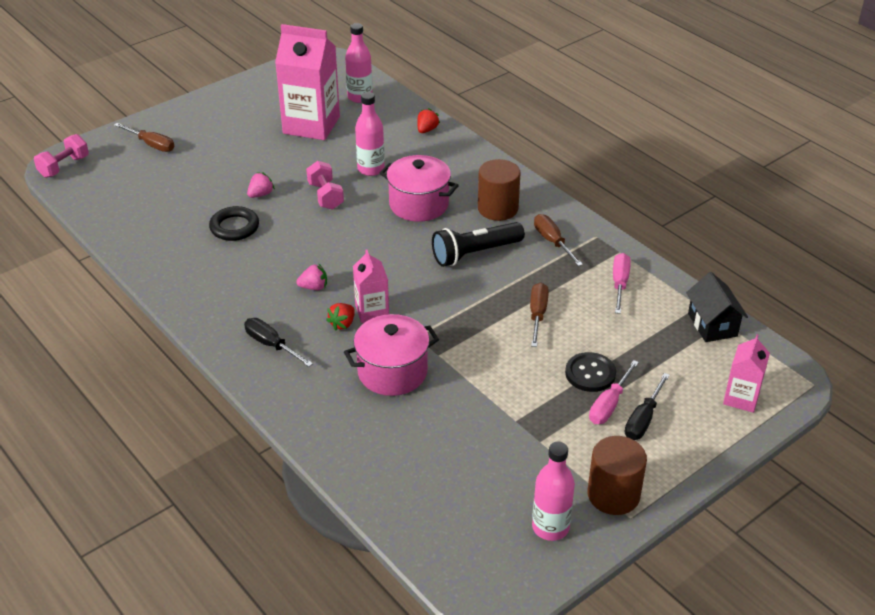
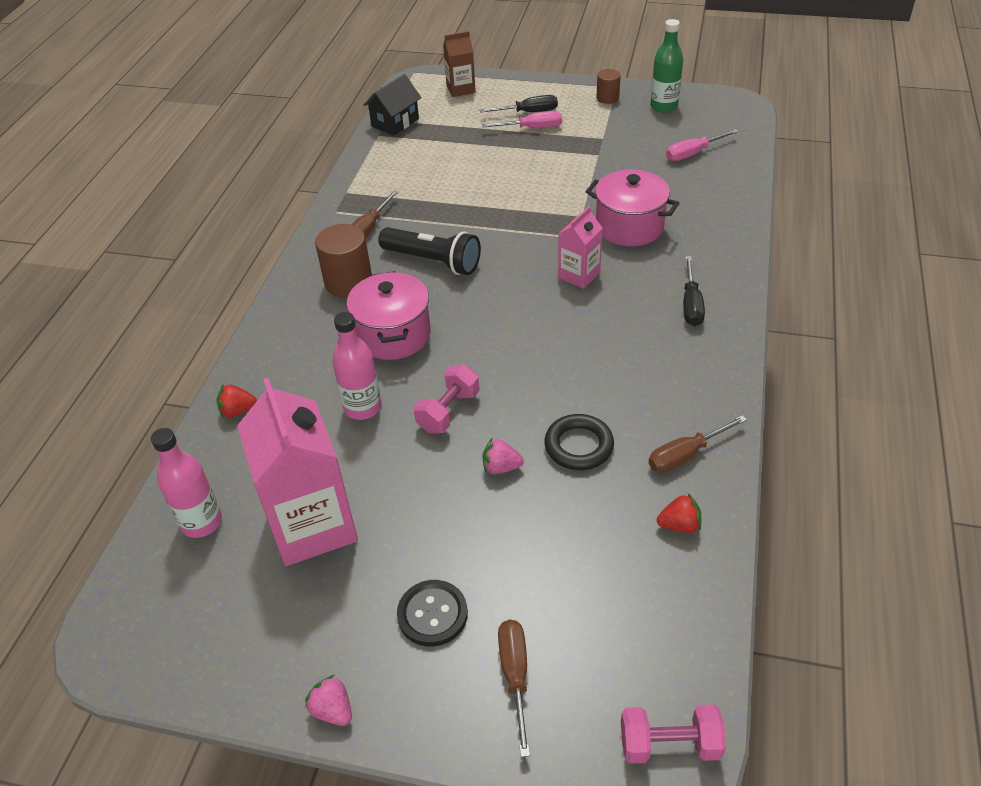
camera: 125 degrees left, 5 degrees up
pink strawberry [296,263,327,290] -> pink strawberry moved to [305,675,352,726]
red strawberry [326,303,355,331] -> red strawberry moved to [657,493,702,533]
brown screwdriver [530,283,549,347] -> brown screwdriver moved to [648,415,747,473]
pink bottle [532,442,575,541] -> green bottle [650,19,683,113]
black button [565,352,616,392] -> black button moved to [397,580,468,646]
brown cylinder [587,436,647,515] -> brown cylinder [596,69,621,104], size x0.58
pink screwdriver [613,253,631,314] -> pink screwdriver moved to [666,129,739,161]
pink carton [723,334,770,413] -> brown carton [443,31,476,97]

